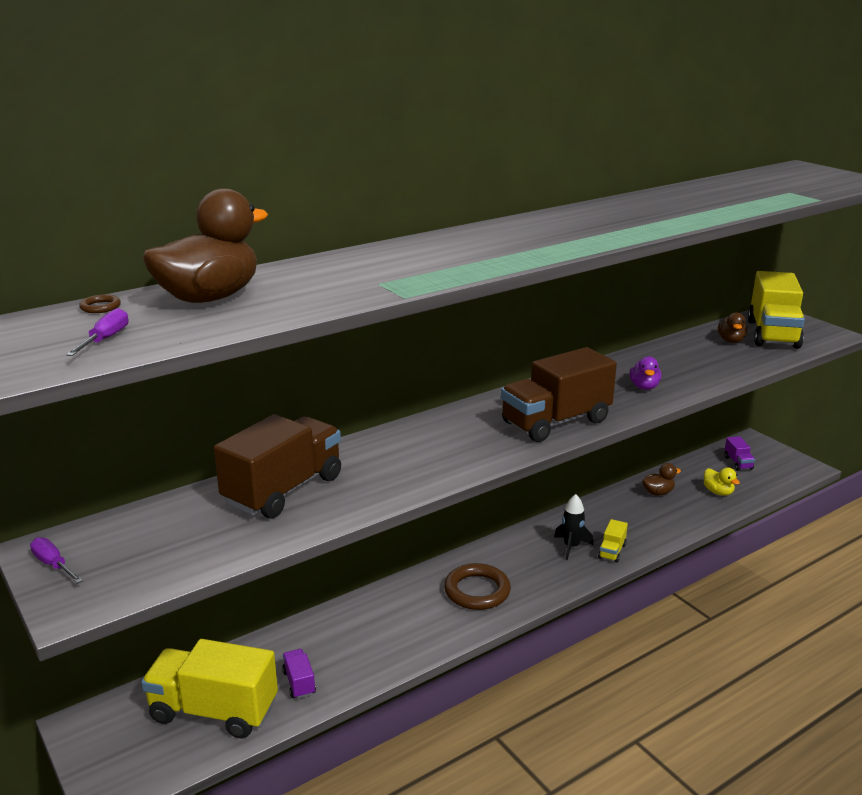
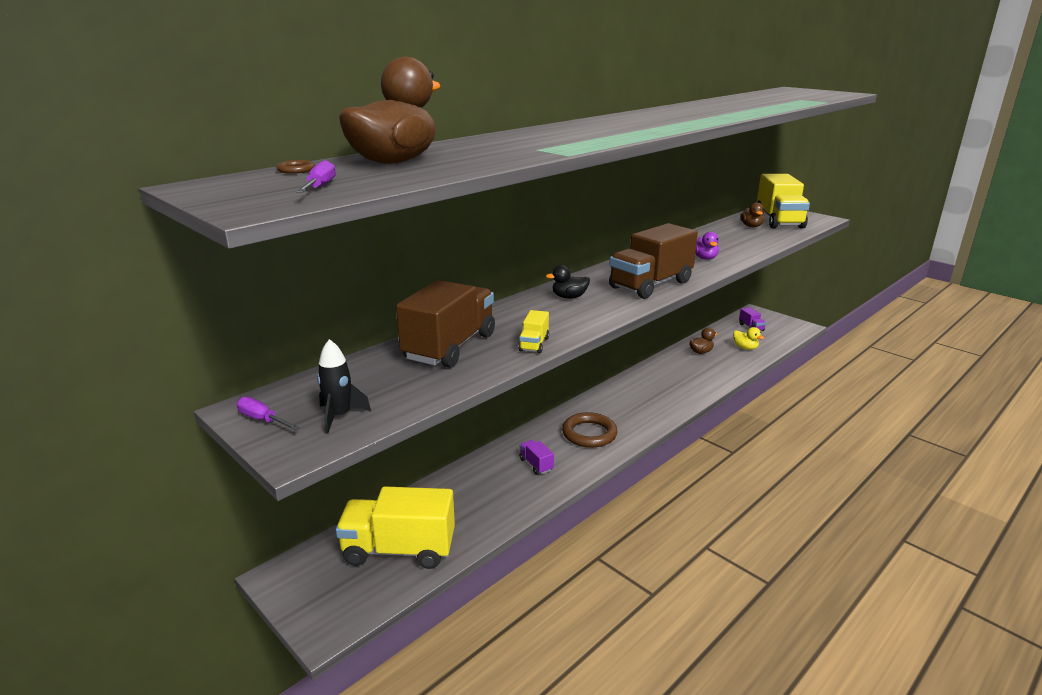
camera: 10 degrees left, 0 degrees up
purple truck [282,649,316,699] -> purple truck moved to [519,440,554,475]
black rocket [554,494,594,560] -> black rocket moved to [317,339,371,434]
yellow truck [598,519,628,562] -> yellow truck moved to [518,310,549,353]
none -> black duck [546,265,590,298]

